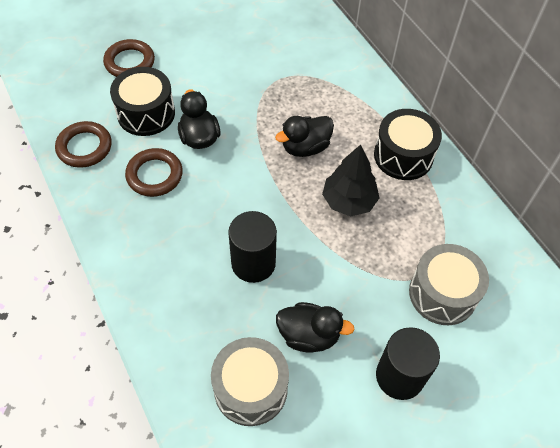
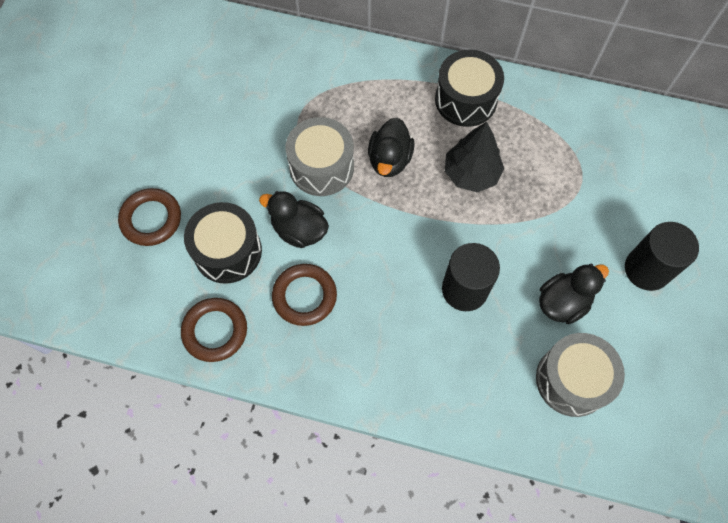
camera: 45 degrees left, 10 degrees up
grey drum [409,244,489,325] -> grey drum moved to [285,117,354,196]

